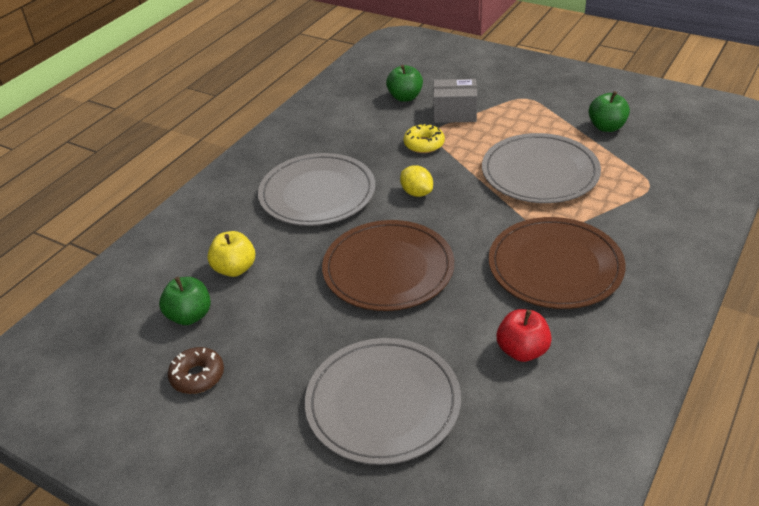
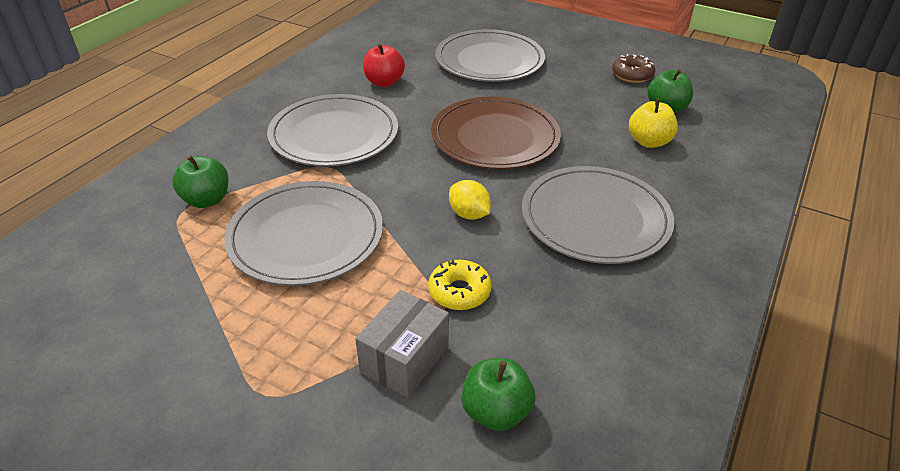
camera: 175 degrees right, 0 degrees up
grey box [433,79,477,123] -> grey box turned 60 degrees counterclockwise [355,290,449,398]
brown plate [489,217,626,309] -> grey plate [267,94,398,167]
green apple [589,91,630,132] -> green apple moved to [172,155,229,208]

